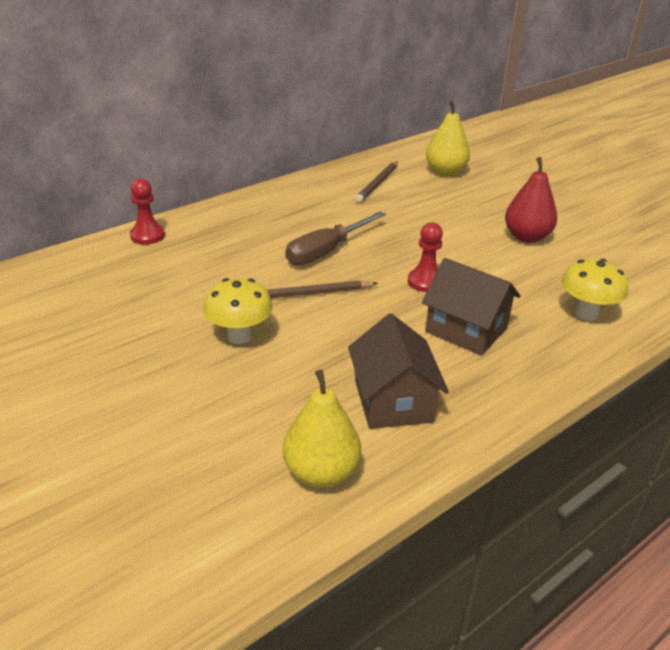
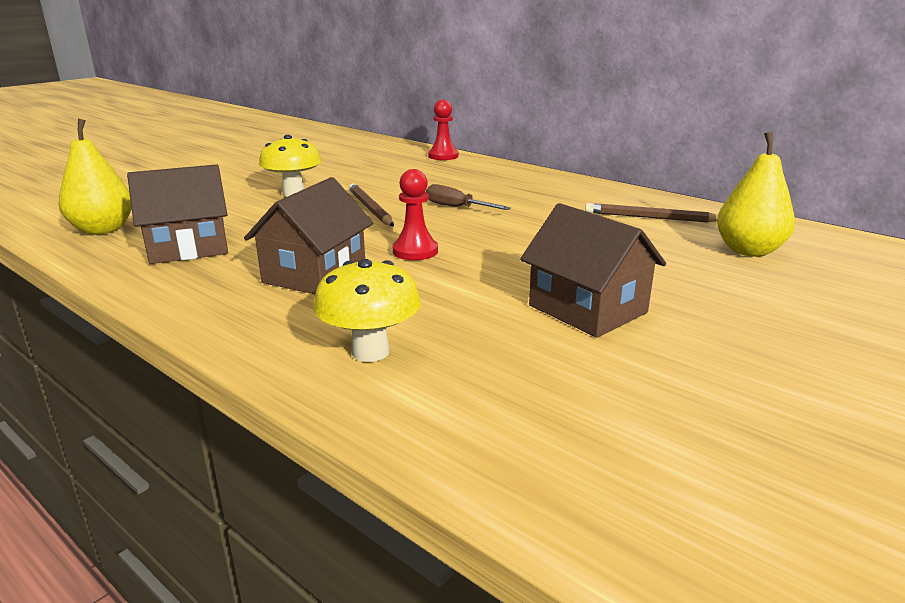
camera: 80 degrees right, 10 degrees down
brown screwdriver [285,211,386,265] -> brown screwdriver [426,184,511,210], size x0.64
red pear [505,157,557,243] -> brown house [520,203,666,338]

